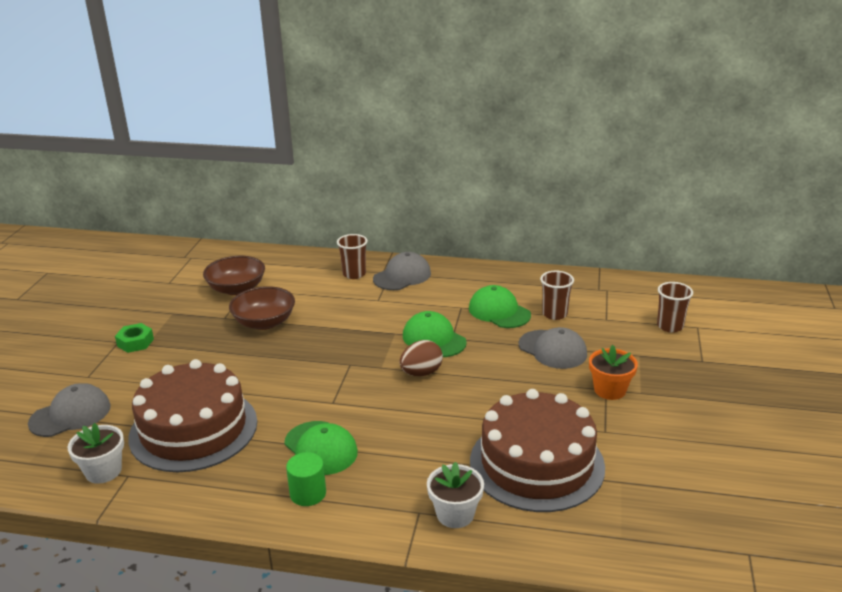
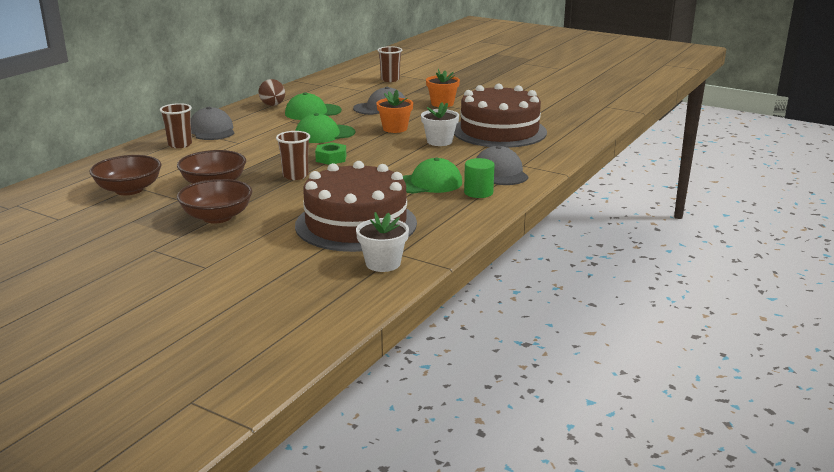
camera: 70 degrees left, 5 degrees down
grey cap [28,383,111,437] -> grey cap moved to [476,146,529,185]
green nut [115,323,154,353] -> green nut moved to [315,142,346,165]
brown egg [399,340,443,376] -> brown egg moved to [258,79,285,106]
white flower pot [427,462,484,528] -> white flower pot moved to [421,103,459,146]
brown cup [540,271,574,320] -> brown cup moved to [276,131,310,180]
none -> brown bowl [177,179,252,223]
none -> orange flower pot [376,90,413,133]

